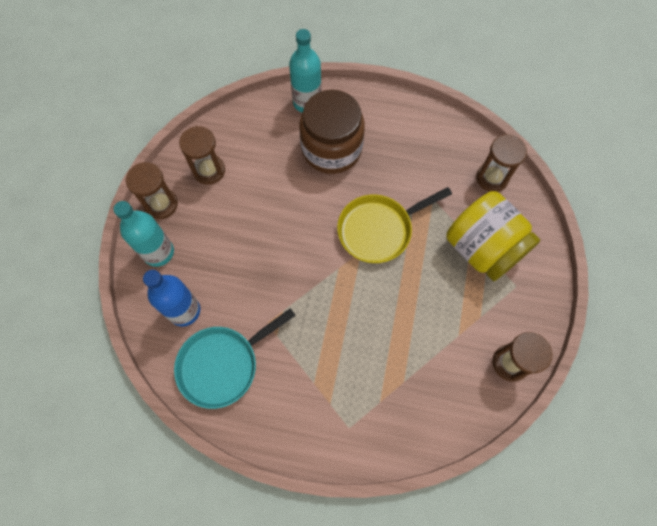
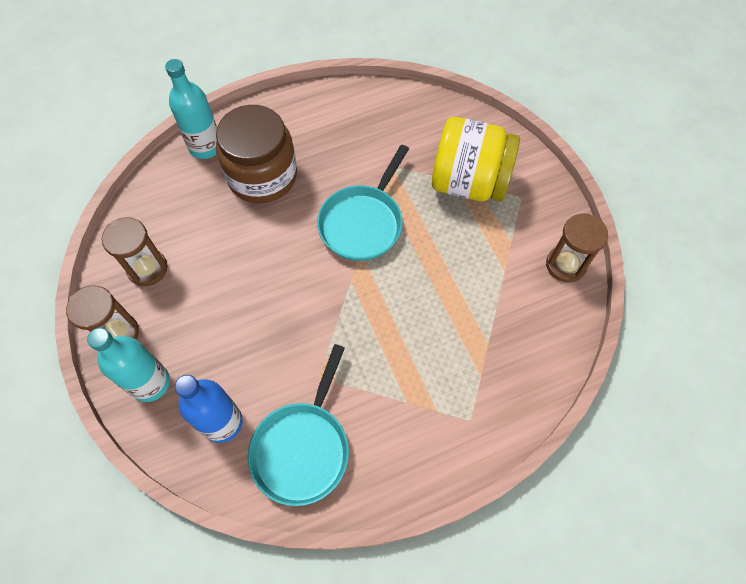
camera: 35 degrees left, 5 degrees down
yellow pan [337,187,452,263] -> turquoise pan [317,145,409,261]
brown hourglass [476,134,527,192] -> none

